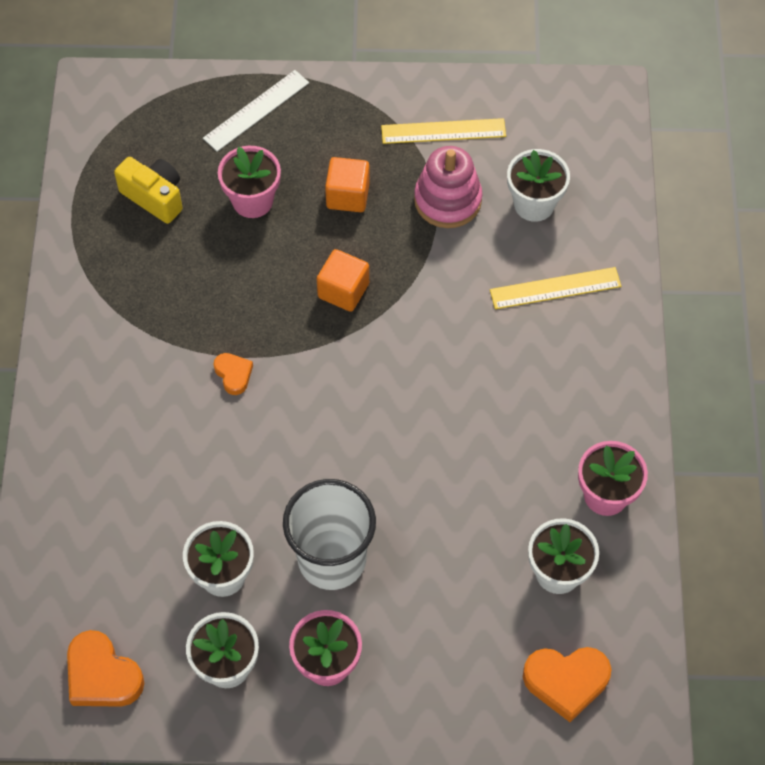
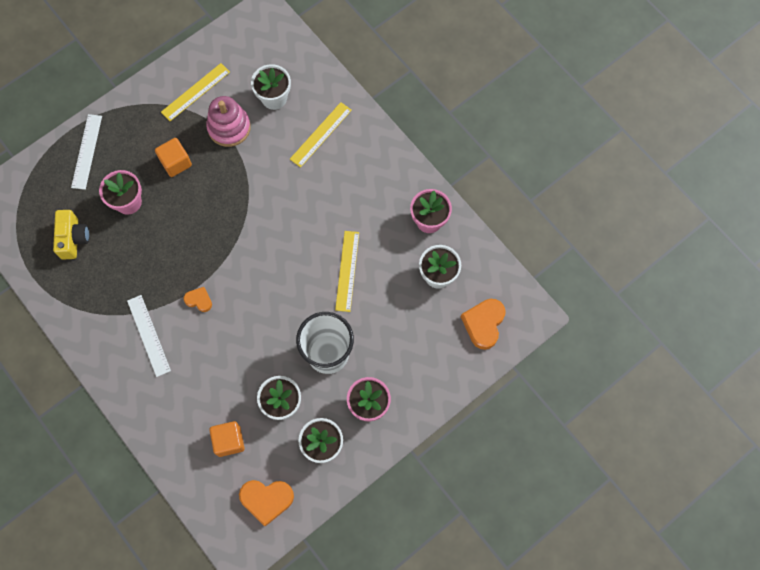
camera: 40 degrees left, 10 degrees up
yellow camera [114,157,183,224] -> yellow camera turned 90 degrees clockwise [53,210,90,260]
orange cube [317,249,369,312] -> orange cube moved to [210,421,245,457]
orange heart [523,647,611,722] -> orange heart turned 150 degrees clockwise [461,299,506,350]
none -> white ruler [127,295,171,377]
none -> yellow ruler [335,231,359,312]

